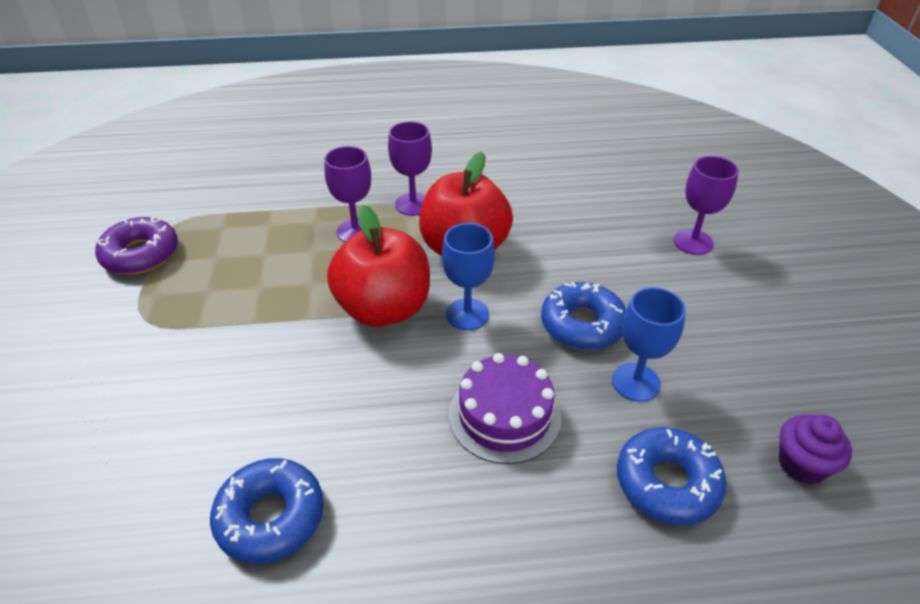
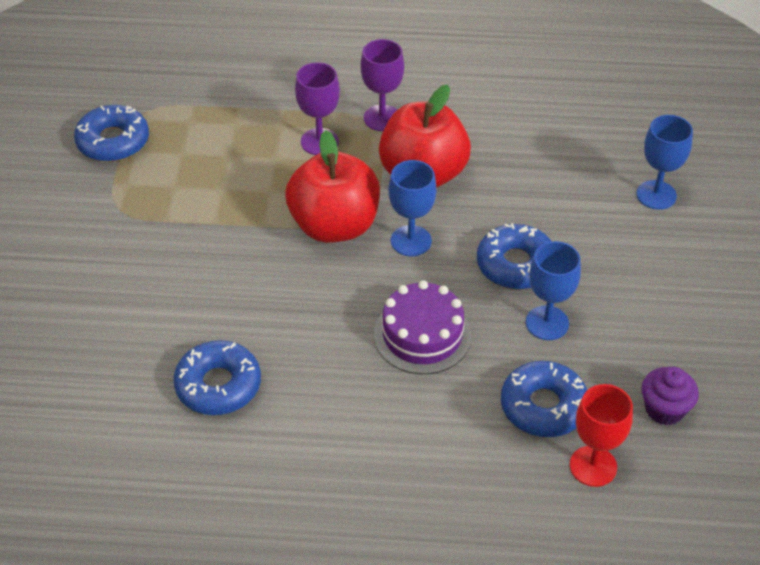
camera: 10 degrees right, 5 degrees up
purple donut [95,216,178,274] -> blue donut [74,105,149,162]
purple goblet [674,156,739,255] -> blue goblet [637,115,693,210]
none -> red goblet [570,384,633,487]

